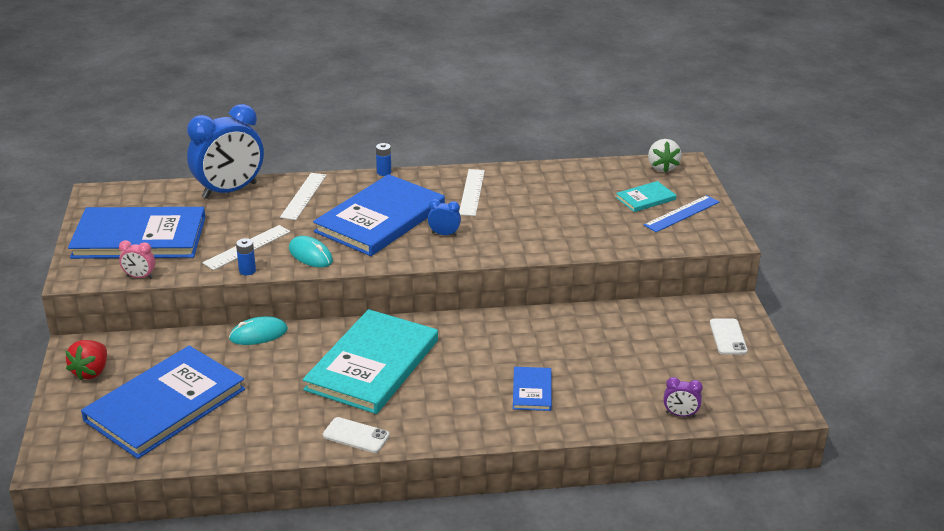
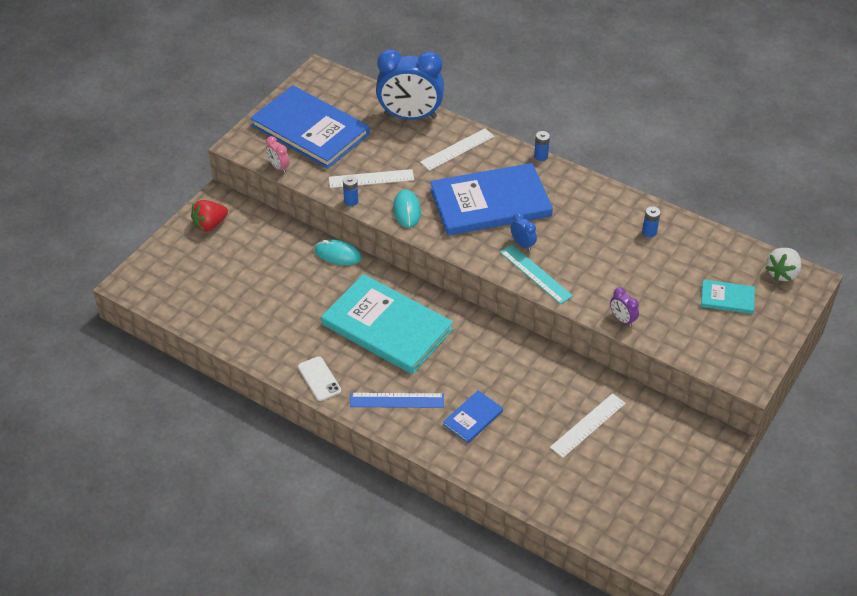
camera: 40 degrees right, 15 degrees up
blue book [81,346,245,459] -> none
turquoise book [303,309,438,414] -> turquoise book turned 60 degrees clockwise [321,274,453,374]
white ruler [459,169,485,216] -> white ruler moved to [550,393,626,458]
blue ruler [644,195,719,232] -> blue ruler moved to [350,393,444,408]
purple clock [663,377,703,417] -> purple clock moved to [610,287,639,327]
white phone [710,319,748,355] -> none
none -> turquoise ruler [500,245,573,304]
none -> blue battery [642,206,661,237]

